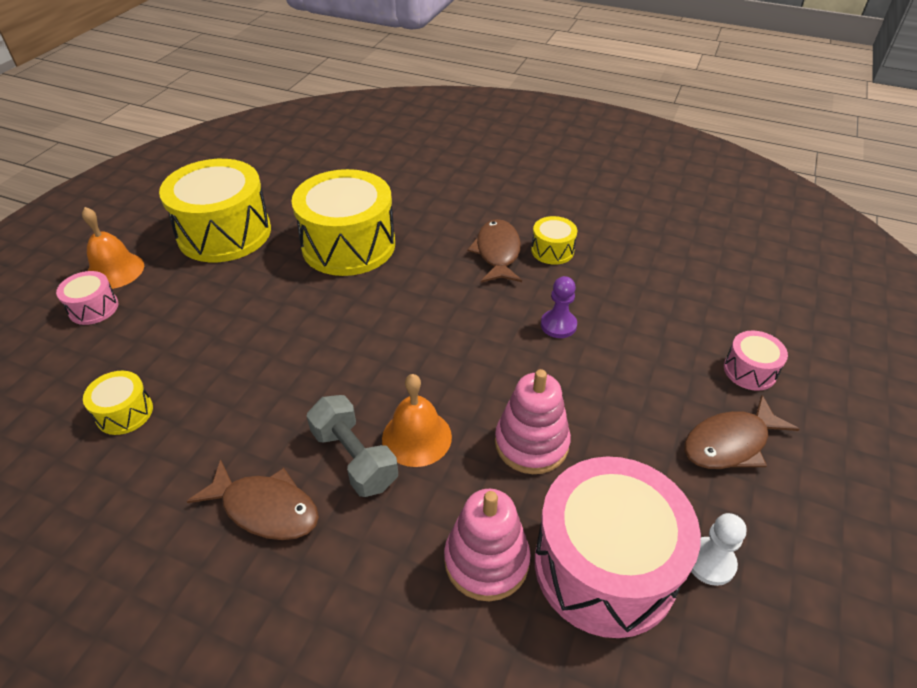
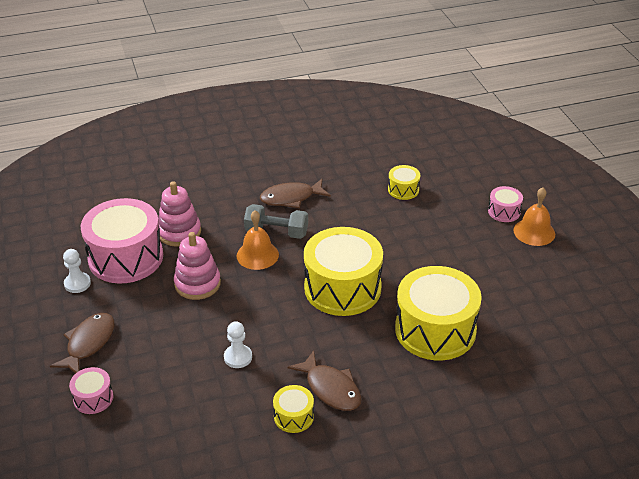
camera: 140 degrees right, 5 degrees down
yellow drum [159,159,271,262] -> yellow drum moved to [304,227,383,316]
purple pawn [541,276,577,338] -> white pawn [224,321,252,368]

